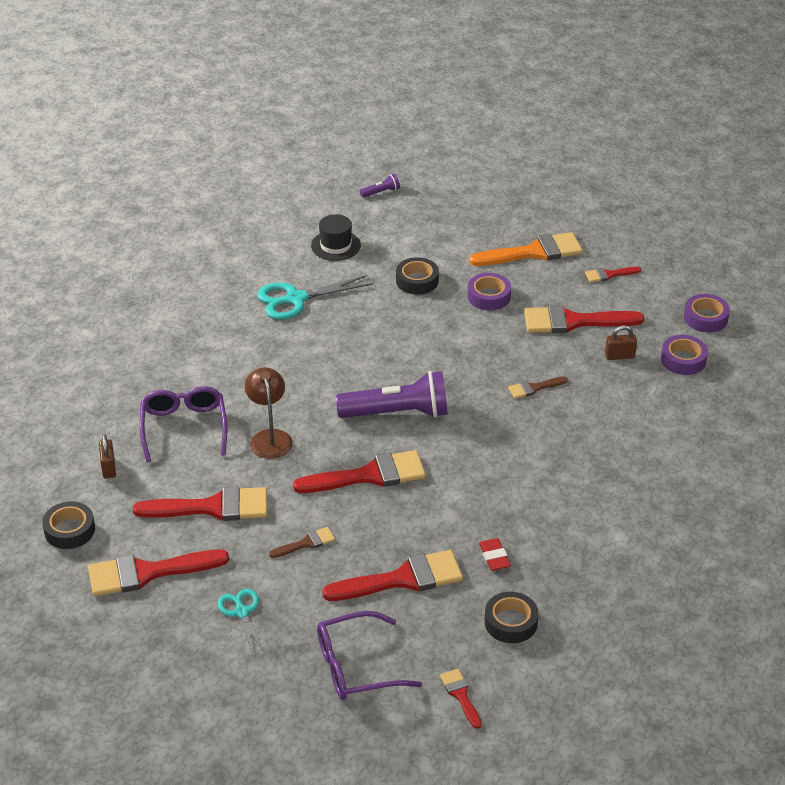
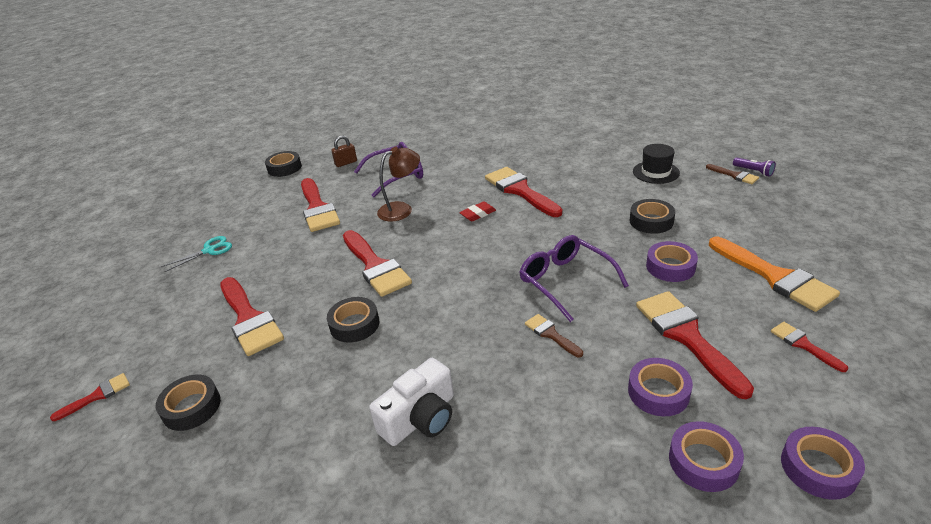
camera: 75 degrees right, 5 degrees down
red brush [88,550,229,596] -> red brush moved to [485,167,563,217]
turquoise scissors [257,275,373,320] -> none
brown brush [269,527,335,558] -> brown brush moved to [706,164,759,184]
purple glasses [317,611,422,700] -> purple glasses moved to [519,235,629,322]
purple flashlight [336,371,448,418] -> none
red eraser [479,538,511,571] -> red eraser moved to [459,202,496,221]
brown padlock [605,325,637,360] -> purple tape [628,358,693,416]
none -> black tape [327,297,379,343]
none -> white camera [369,358,454,446]

